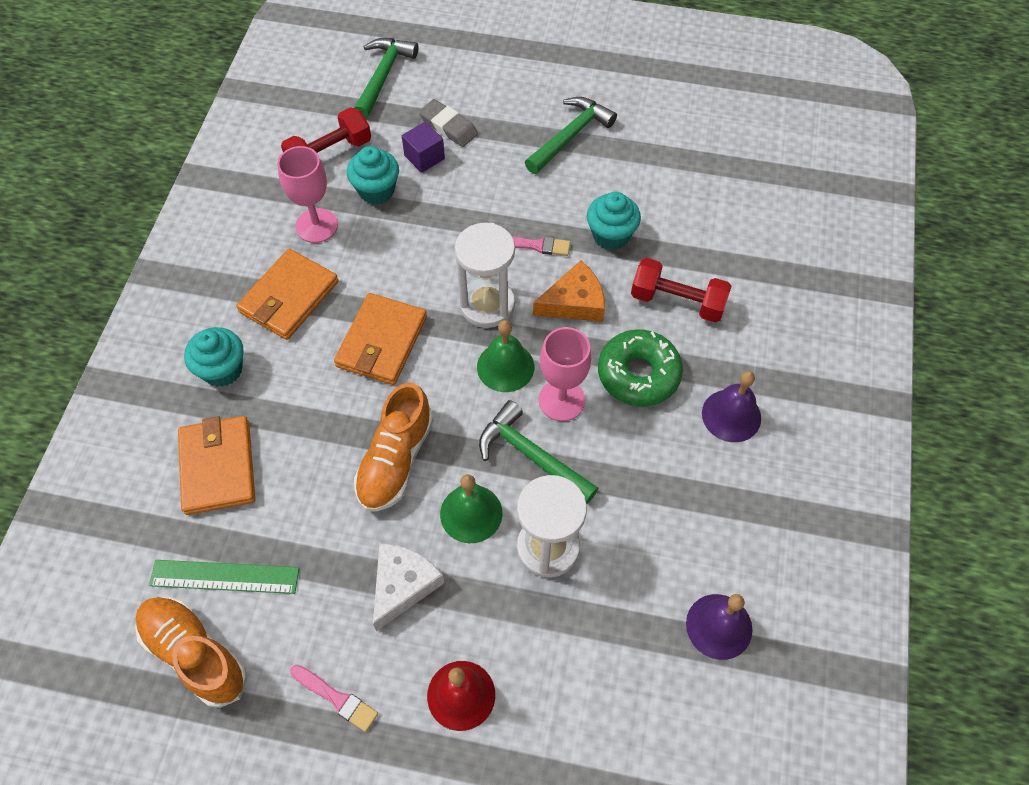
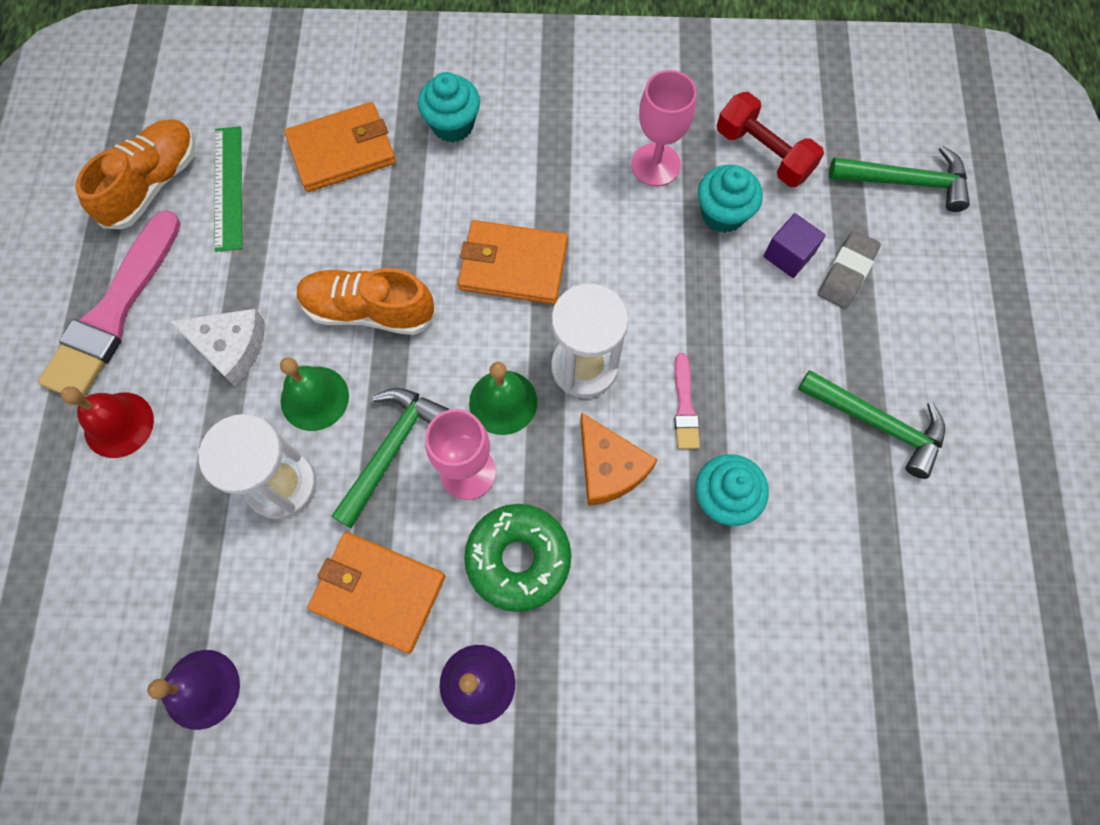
camera: 80 degrees right, 10 degrees up
orange wallet [236,249,338,340] -> orange wallet moved to [307,532,445,653]
pink brush [290,665,378,732] -> pink brush [38,210,181,397], size x2.20
red dumbbell [631,258,732,322] -> none

